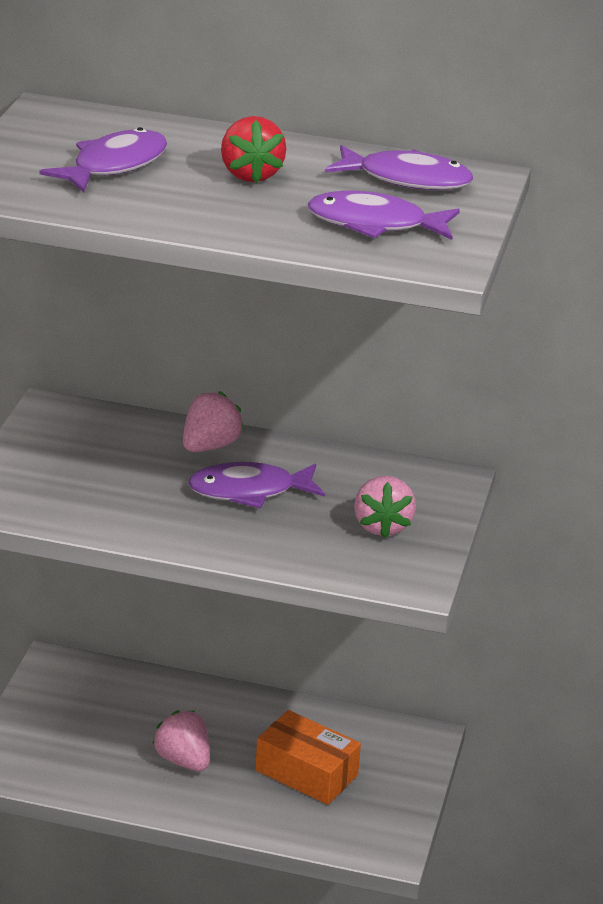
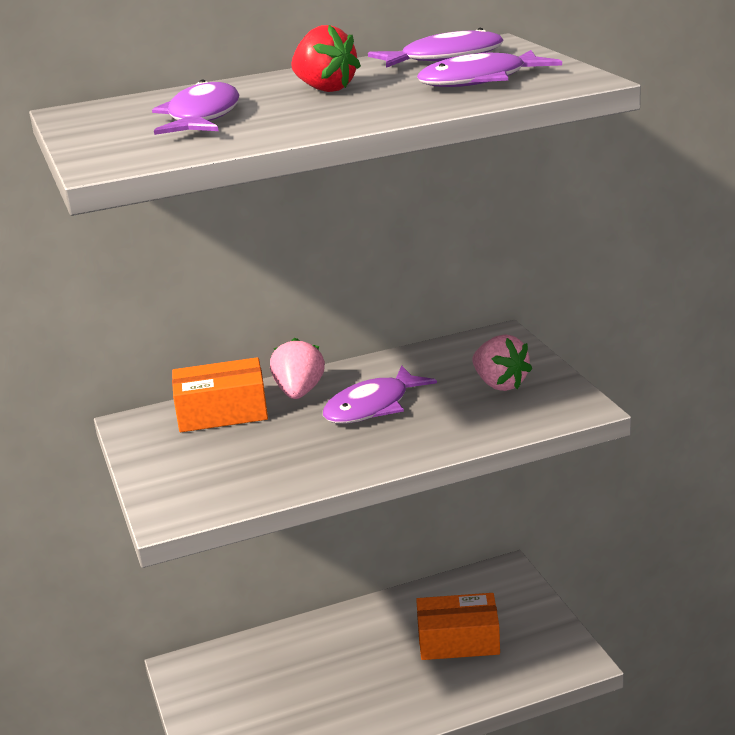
camera: 30 degrees left, 5 degrees down
pink strawberry [152,711,210,771] -> none
none -> orange box [172,357,268,432]

